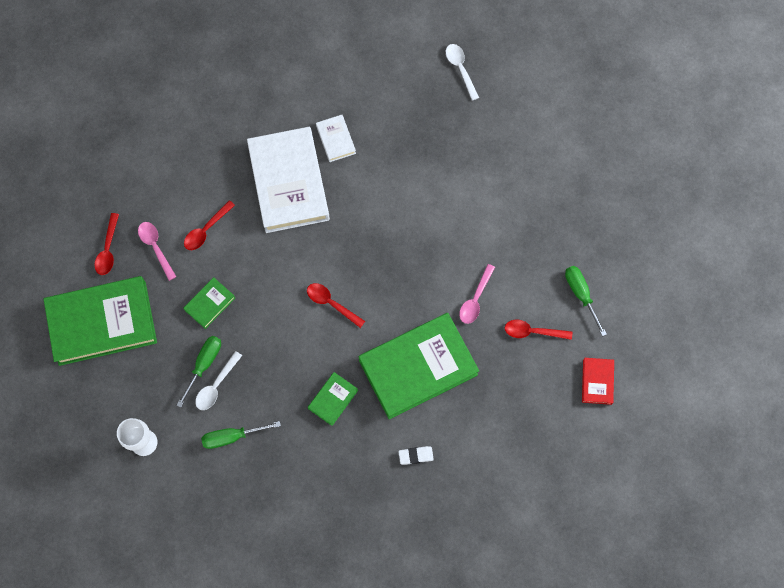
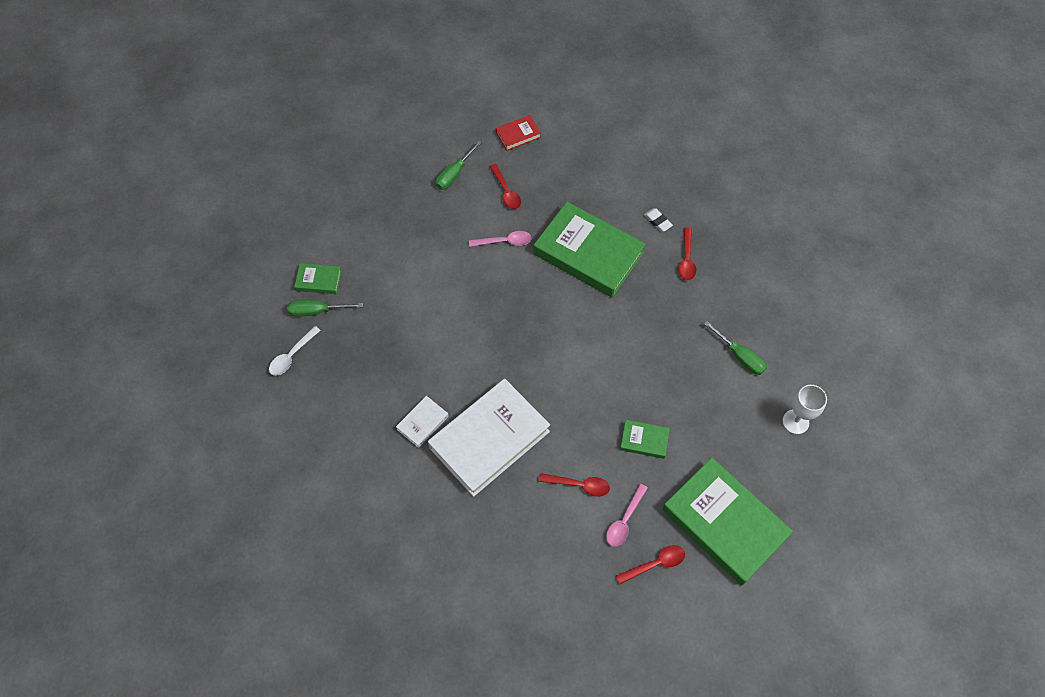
camera: 120 degrees left, 10 degrees down
green screwdriver [177,336,221,408] -> green screwdriver moved to [287,300,363,317]
white spoon [195,351,242,410] -> none
red spoon [307,283,365,328] -> red spoon moved to [678,228,696,280]
green book [308,372,358,426] -> green book moved to [294,263,342,294]

